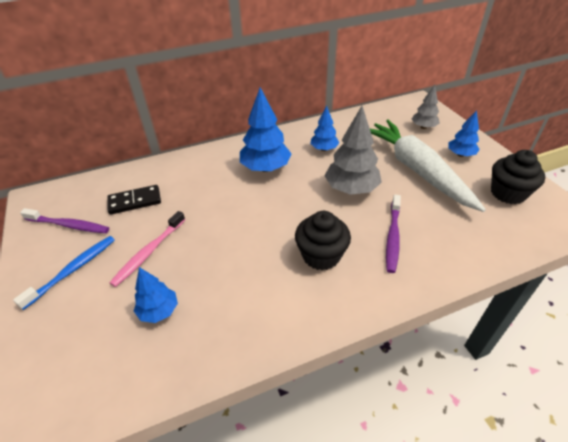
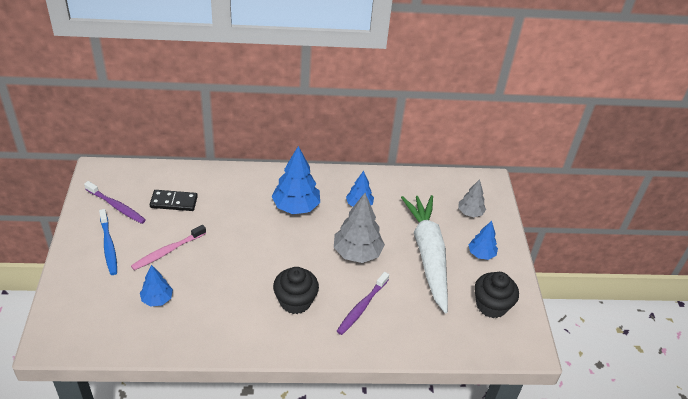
camera: 15 degrees right, 0 degrees up
blue toothbrush [13,236,115,310] -> blue toothbrush turned 105 degrees clockwise [99,209,117,275]

